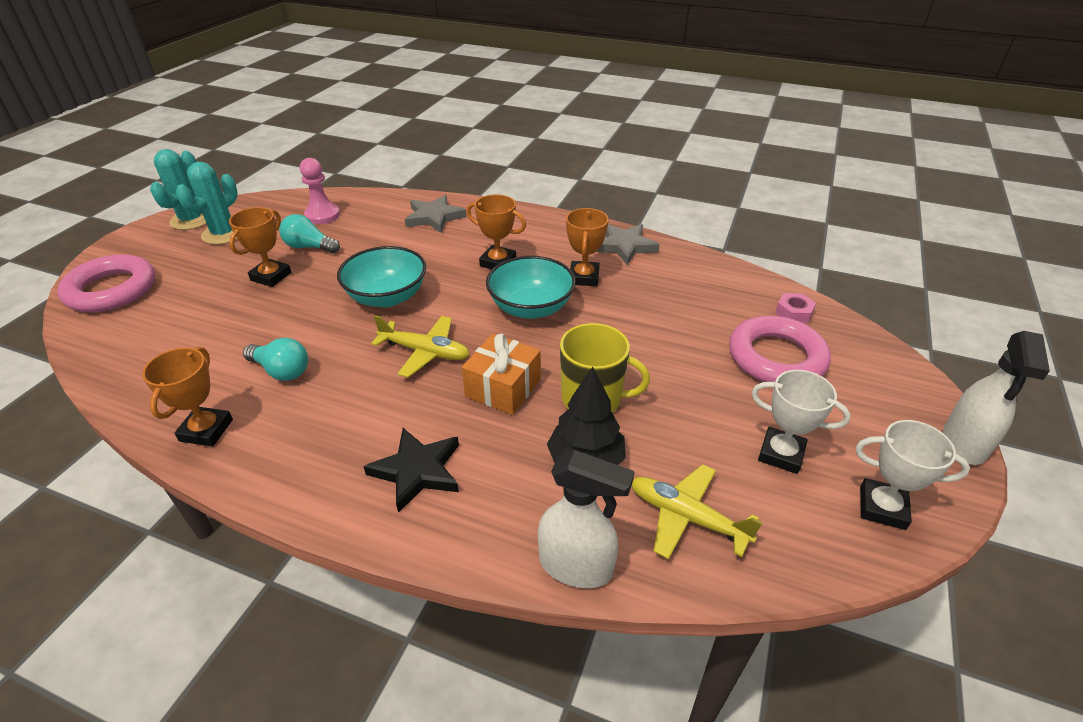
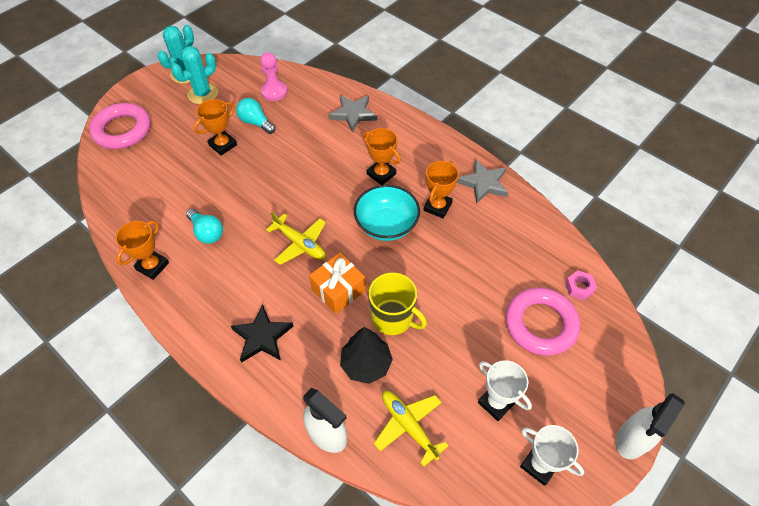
camera: 20 degrees right, 15 degrees up
turquoise bowl [337,246,426,307] -> none

